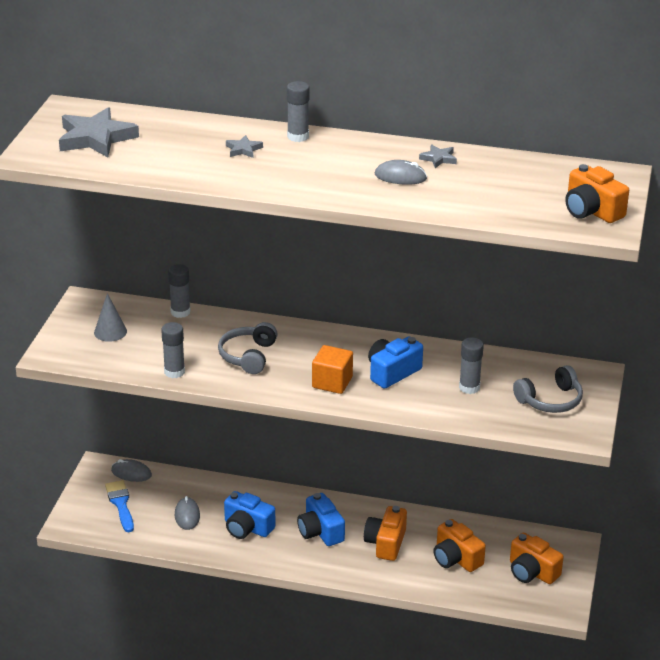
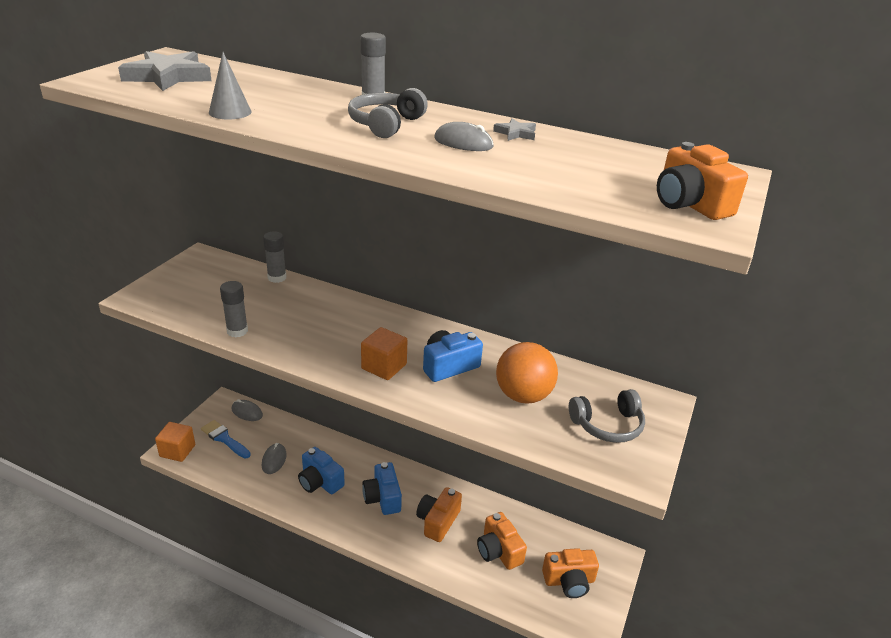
camera: 10 degrees right, 0 degrees up
grey cone [94,293,127,342] -> grey cone moved to [209,52,252,120]
blue brush [105,480,134,532] -> blue brush turned 45 degrees counterclockwise [201,420,251,459]
grey headphones [218,322,277,374] -> grey headphones moved to [348,88,428,138]
grey star [226,135,263,158] -> none
grey glue stick [459,337,484,394] -> orange ball [496,342,558,404]
orange camera [510,533,564,584] -> orange camera turned 60 degrees counterclockwise [542,548,599,598]
none -> orange cube [155,422,195,462]

